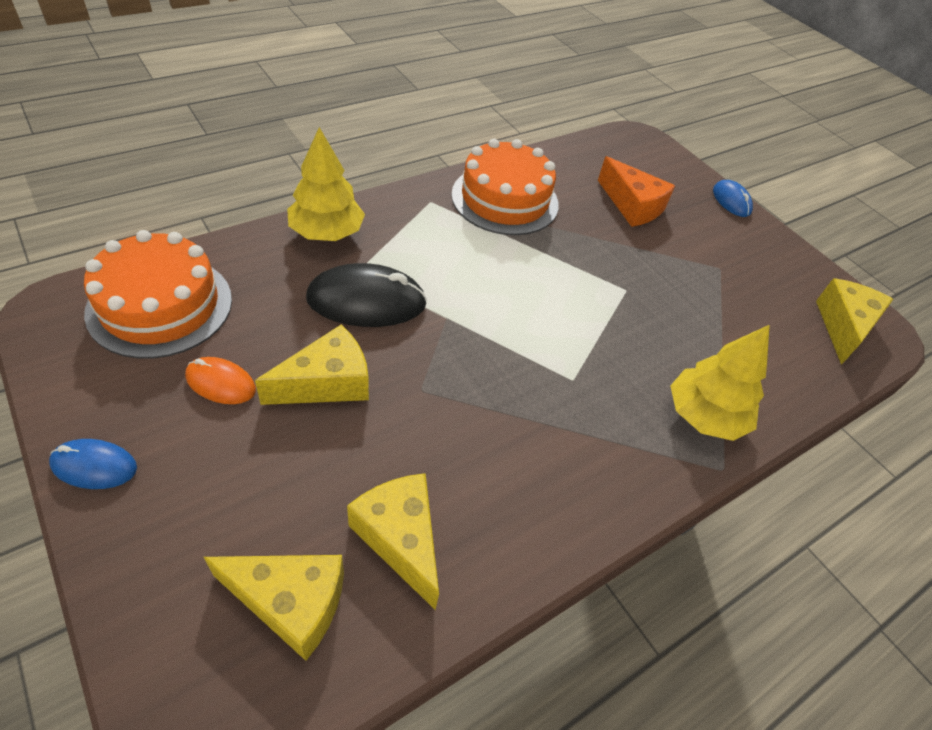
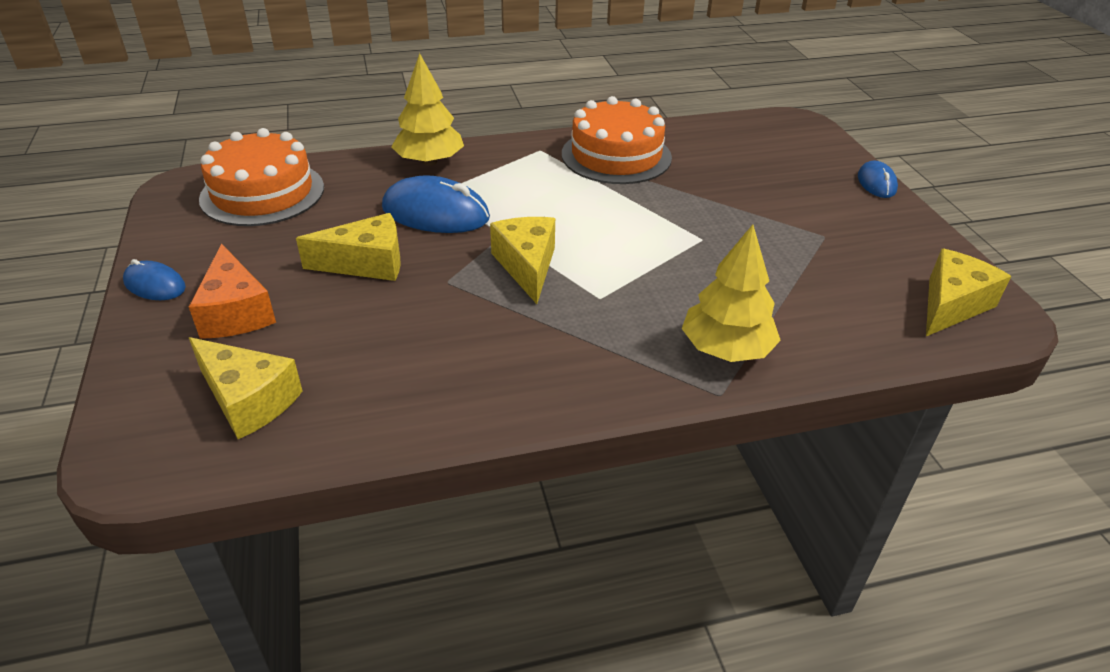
camera: 25 degrees right, 10 degrees down
orange mouse [185,357,256,404] -> none
black mouse [306,263,427,327] -> blue mouse [382,175,490,233]
yellow cheese [347,473,439,610] -> yellow cheese moved to [490,217,555,304]
orange cheese [598,156,675,227] -> orange cheese moved to [189,243,276,339]

